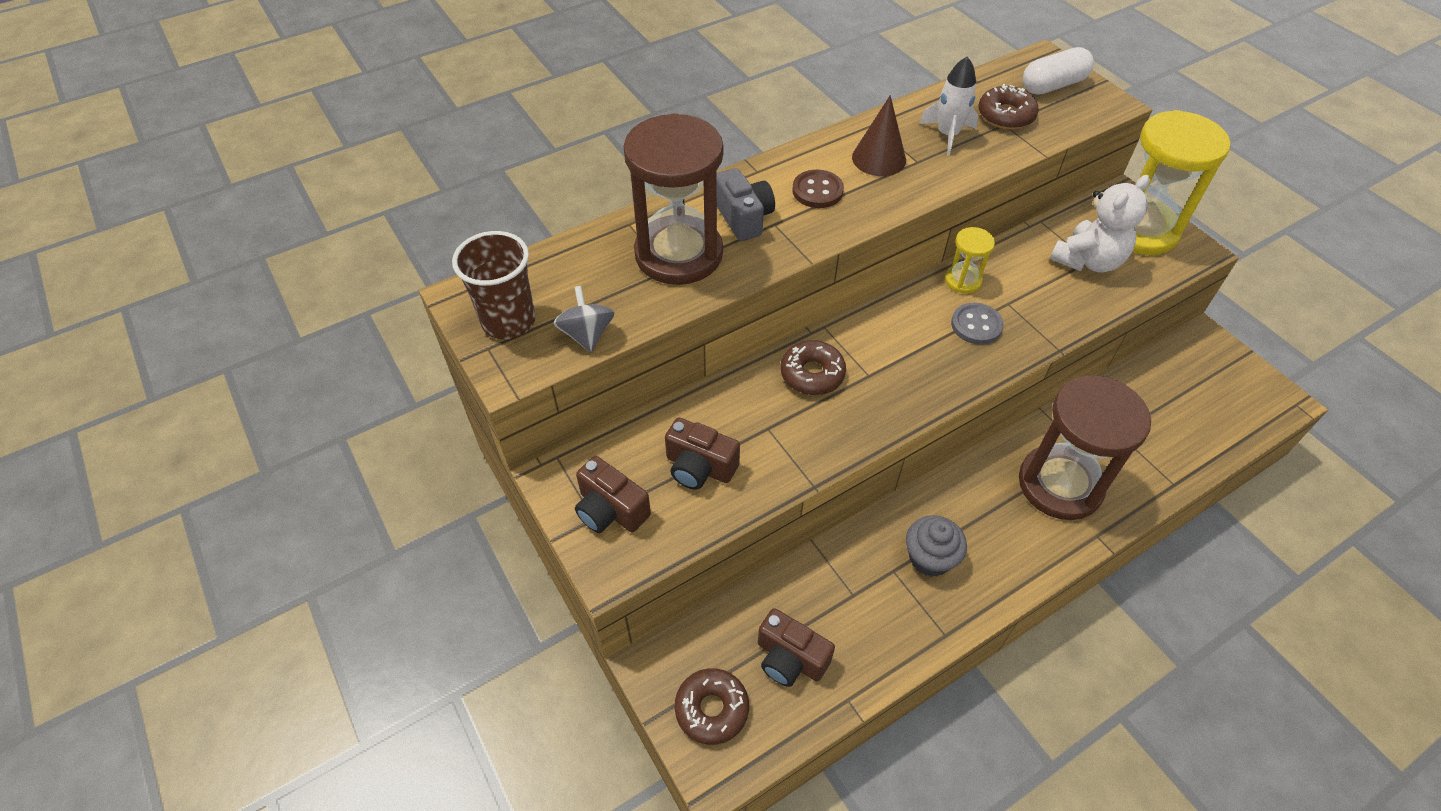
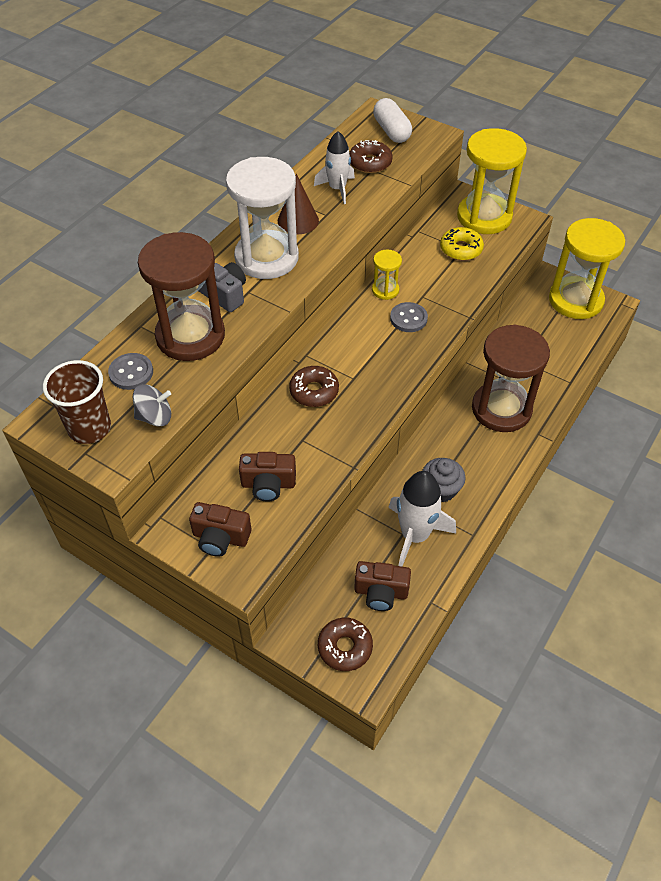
camera: 25 degrees left, 0 degrees up
grey spinning top [553,286,615,352] -> grey spinning top turned 120 degrees clockwise [133,384,171,427]
brown button [792,170,844,208] -> white hourglass [226,157,299,279]
white capsule [1023,47,1094,95] -> white capsule turned 60 degrees counterclockwise [373,98,412,143]
white teddy bear [1050,175,1150,272] -> yellow donut [440,227,484,261]
none -> grey button [108,353,153,390]
none -> white rocket [388,471,456,566]
none -> yellow hourglass [549,218,625,319]

